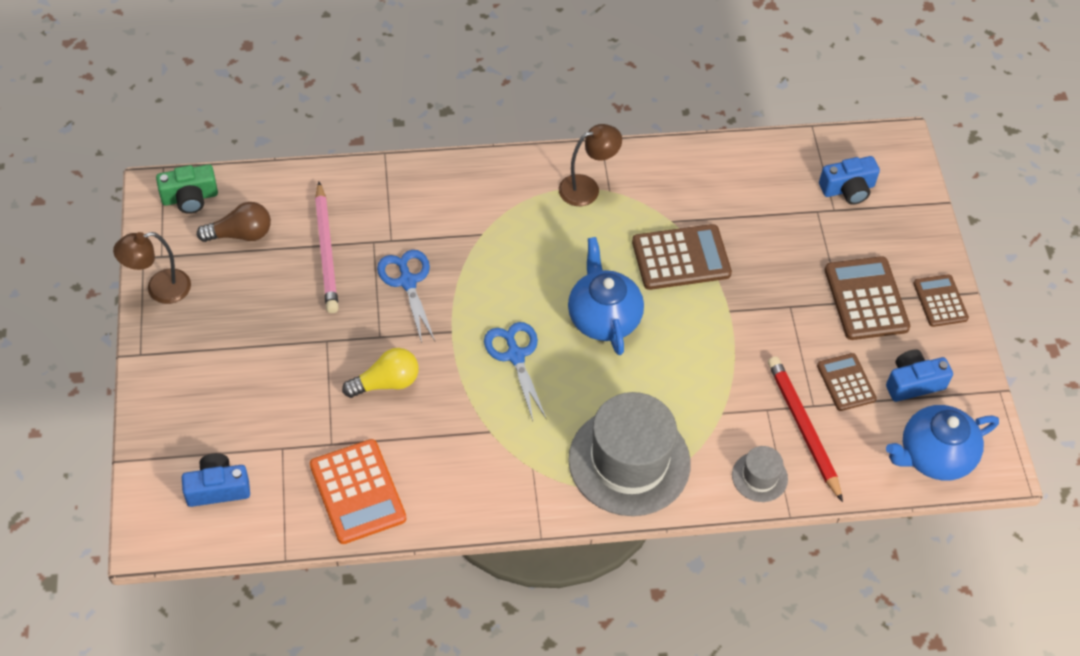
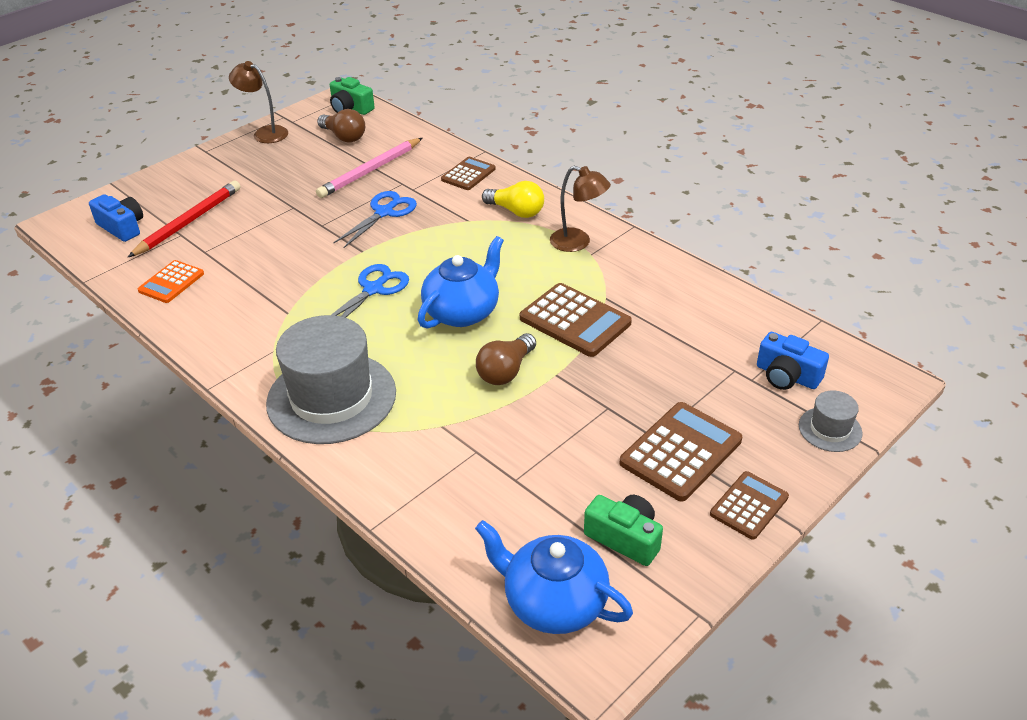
camera: 55 degrees right, 15 degrees down
orange calculator [310,439,406,544] -> orange calculator [138,260,204,303], size x0.62
yellow light bulb [342,348,419,398] -> yellow light bulb moved to [482,181,544,218]
grey hat [732,446,788,502] -> grey hat moved to [799,390,863,452]
red pencil [768,356,843,502] -> red pencil moved to [128,181,241,257]
brown calculator [817,353,877,411] -> brown calculator moved to [441,157,495,190]
blue camera [886,349,953,402] -> green camera [584,495,663,566]
none -> brown light bulb [476,333,536,385]

